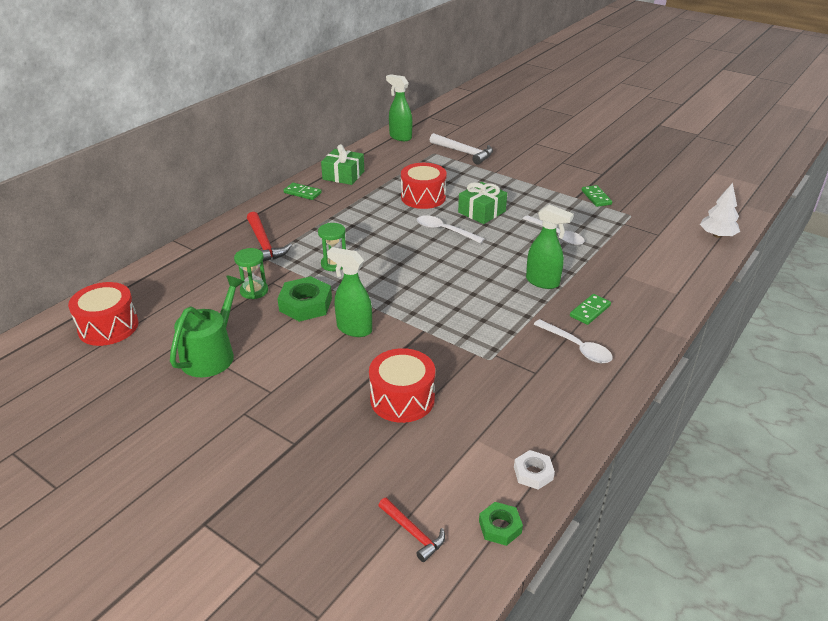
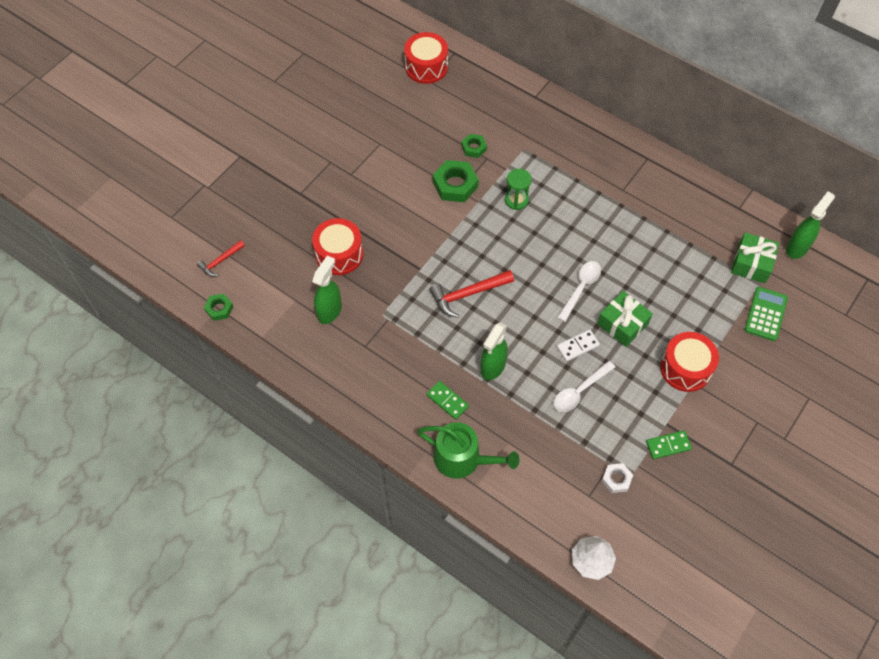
camera: 90 degrees right, 25 degrees up
green watering can [170,276,244,377] -> green watering can moved to [417,422,519,479]
green hourglass [234,248,268,299] -> green nut [461,134,487,158]
red hammer [247,212,292,262] -> red hammer moved to [429,270,514,318]
green domino [284,183,322,200] -> none
green gift [321,144,364,185] -> green gift moved to [731,233,779,283]
green spray bottle [327,247,372,337] -> green spray bottle moved to [312,256,342,324]
red drum [401,163,447,209] -> red drum moved to [660,332,719,392]
white hammer [430,133,493,165] -> green calculator [745,287,788,341]
white nut [514,450,555,490] -> white nut moved to [602,463,633,493]
white spoon [534,319,613,363] -> none
none -> white domino [557,330,600,362]

